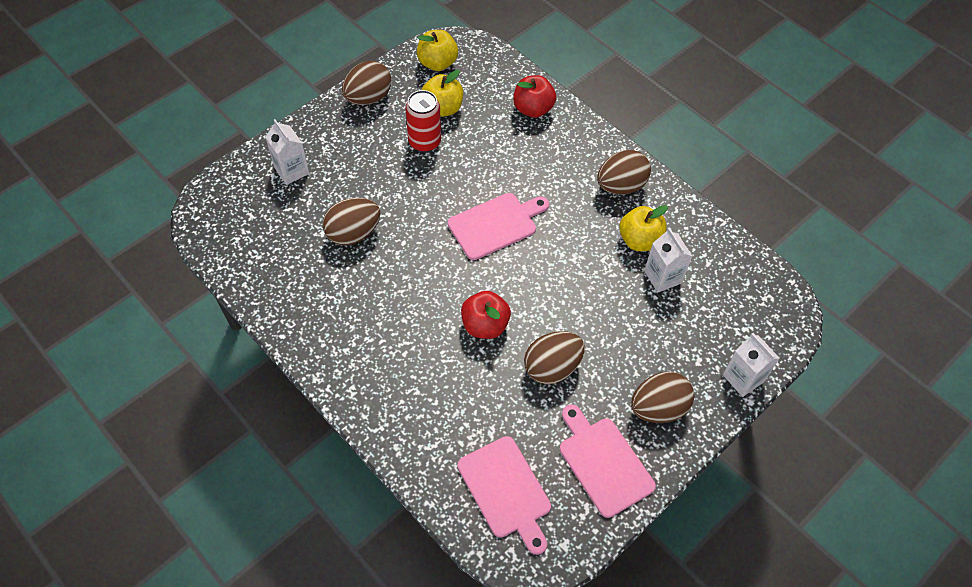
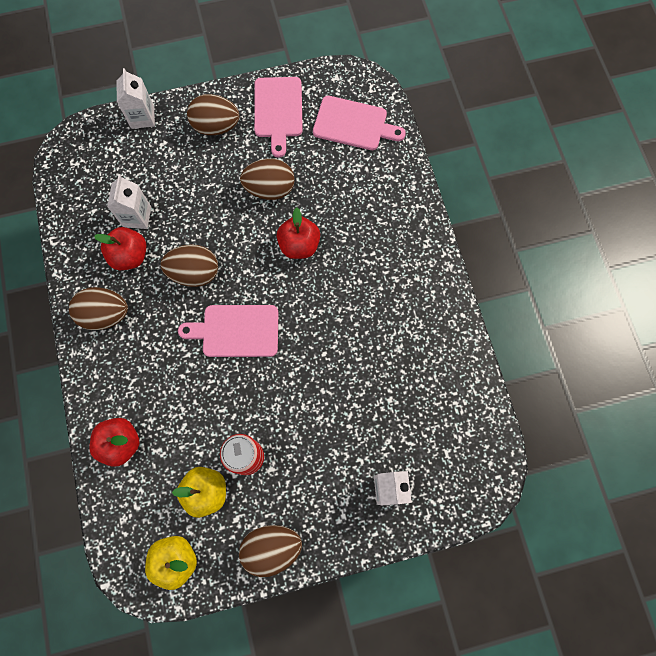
camera: 150 degrees left, 15 degrees up
brown egg [323,198,380,245] -> brown egg moved to [161,245,218,287]
pink cutting board [457,436,551,555] -> pink cutting board turned 105 degrees clockwise [313,96,406,150]
yellow apple [619,205,668,251] -> red apple [94,227,146,270]

